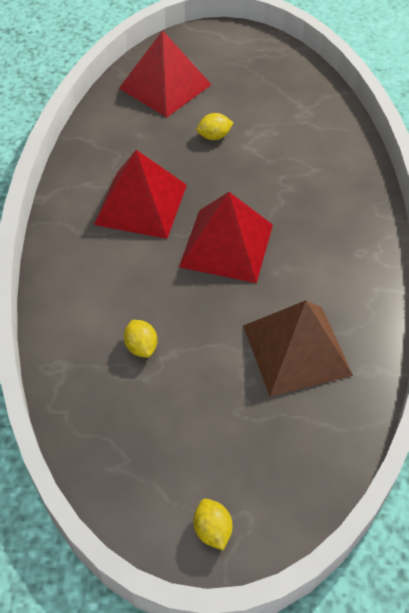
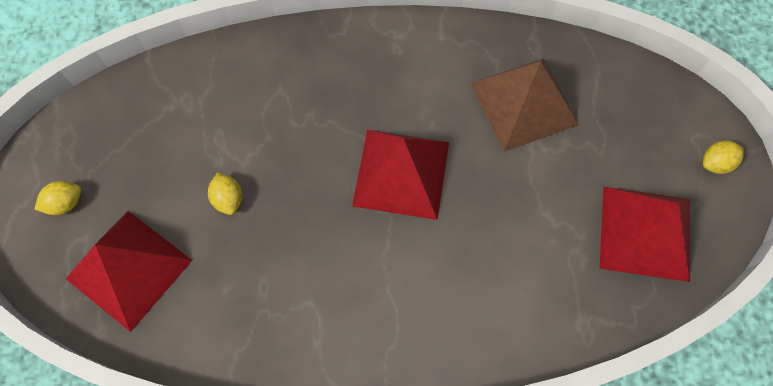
camera: 95 degrees left, 15 degrees up
red pyramid [94,150,187,239] -> red pyramid moved to [600,187,690,282]
yellow lemon [124,320,157,358] -> yellow lemon moved to [34,181,81,215]

